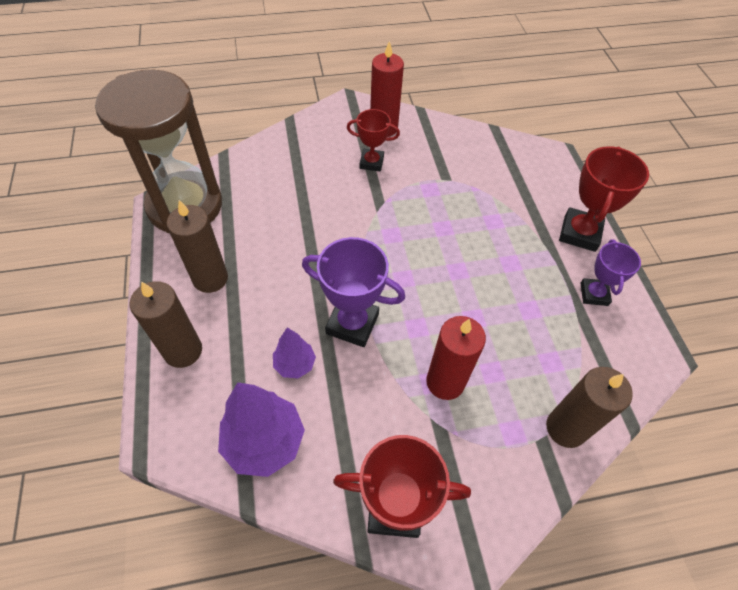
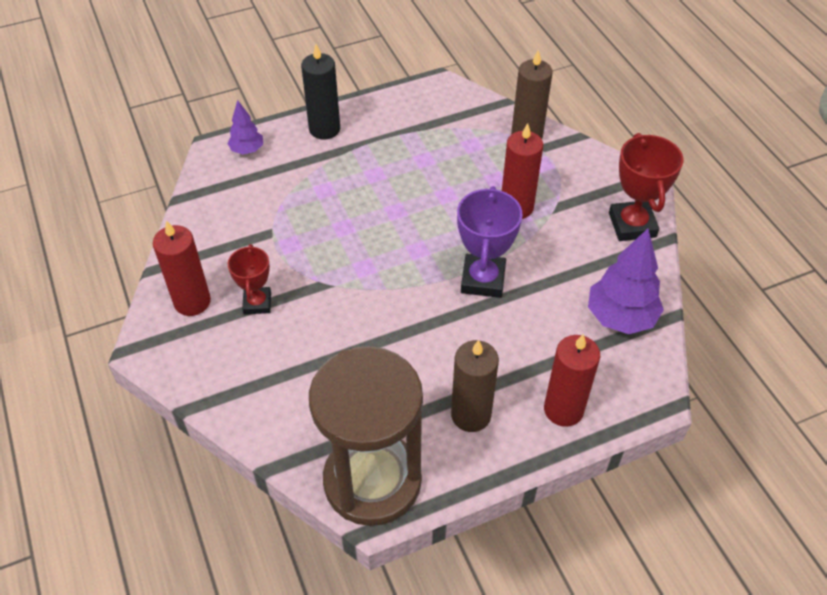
camera: 100 degrees left, 5 degrees down
brown candle [130,281,202,368] -> red candle [544,334,600,427]
purple tree [273,327,316,378] -> purple tree moved to [227,100,263,154]
red trophy [559,146,649,252] -> black candle [301,44,340,140]
purple trophy [580,239,641,306] -> none

